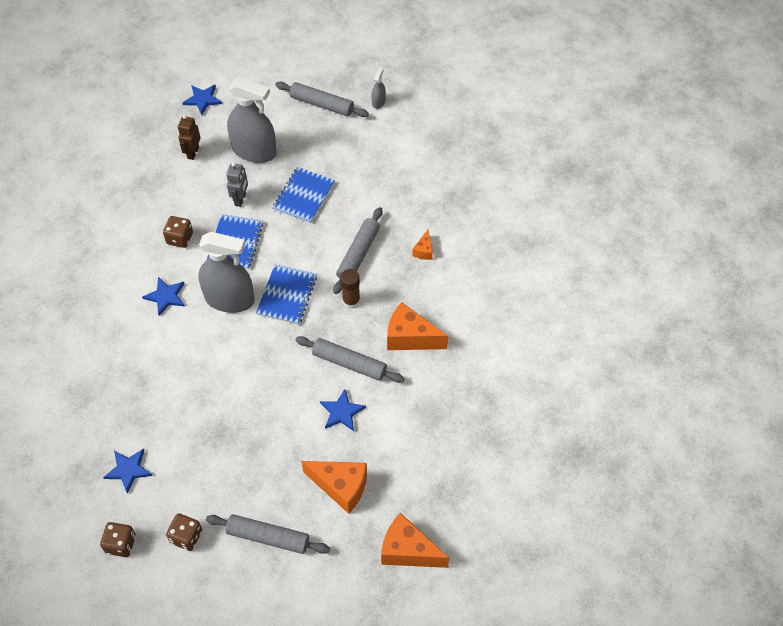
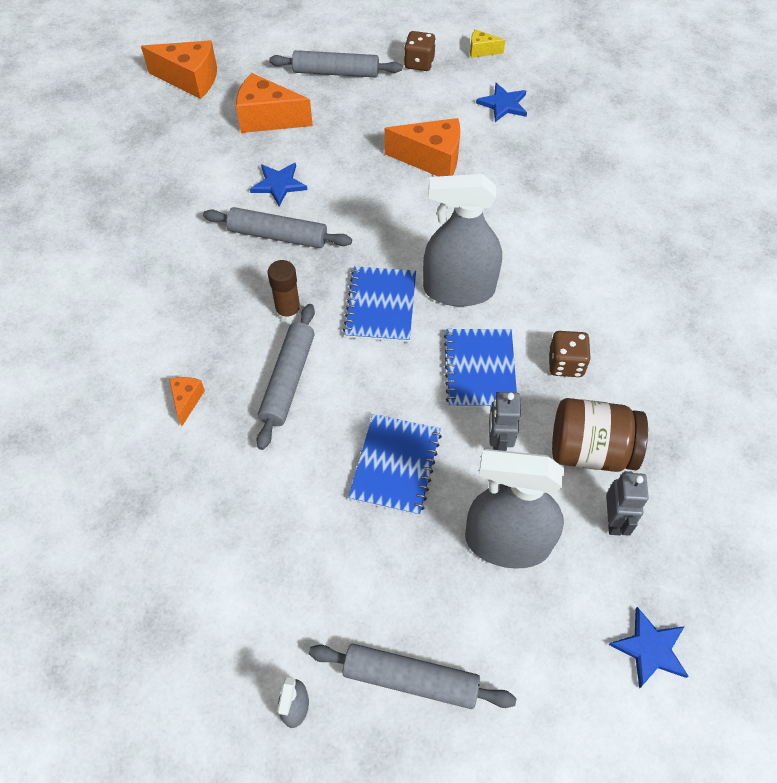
camera: 170 degrees right, 0 degrees up
brown dice [100,522,136,557] -> yellow cheese [470,29,505,58]
blue star [142,277,185,316] -> none
brown robot [178,115,200,160] -> grey robot [606,471,649,536]
orange cheese [387,302,448,350] -> orange cheese moved to [384,118,460,176]
none -> brown jar [552,398,648,472]

